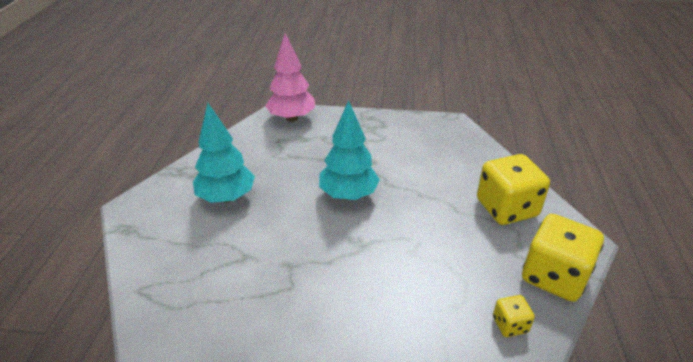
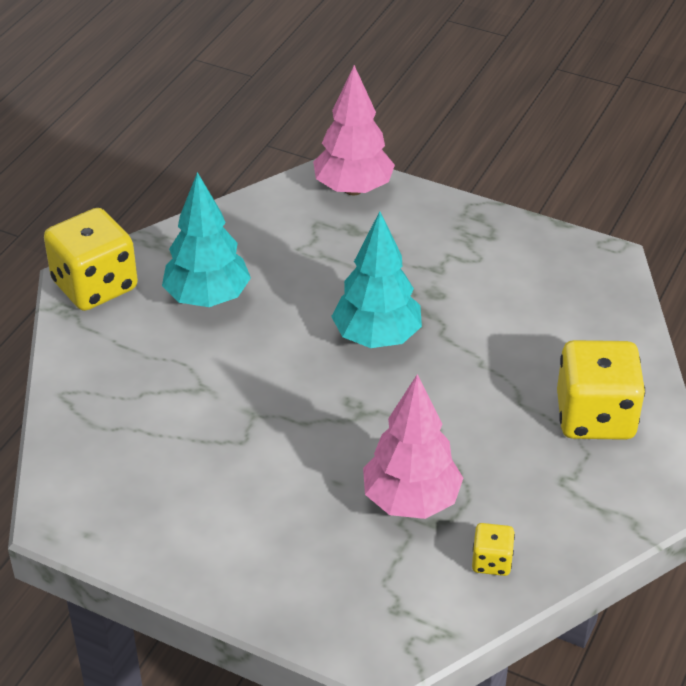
camera: 20 degrees right, 5 degrees up
yellow dice [522,214,604,302] -> yellow dice moved to [44,208,138,311]
none -> pink tree [363,374,463,519]

